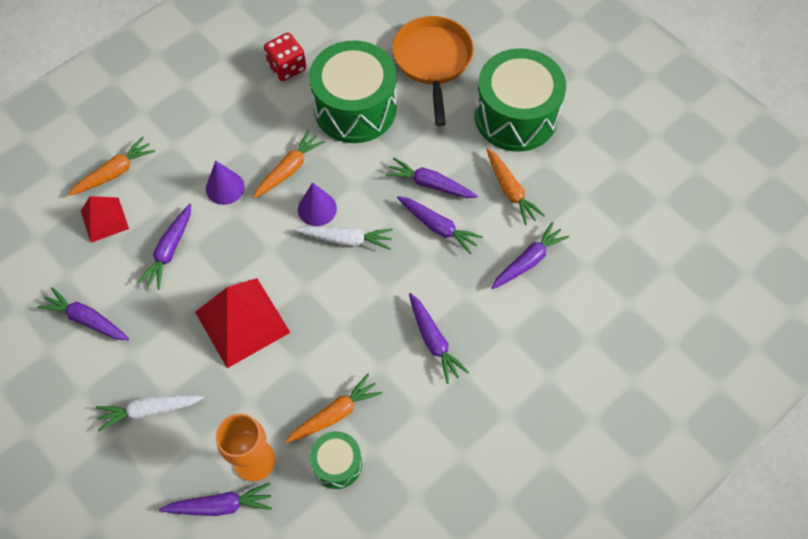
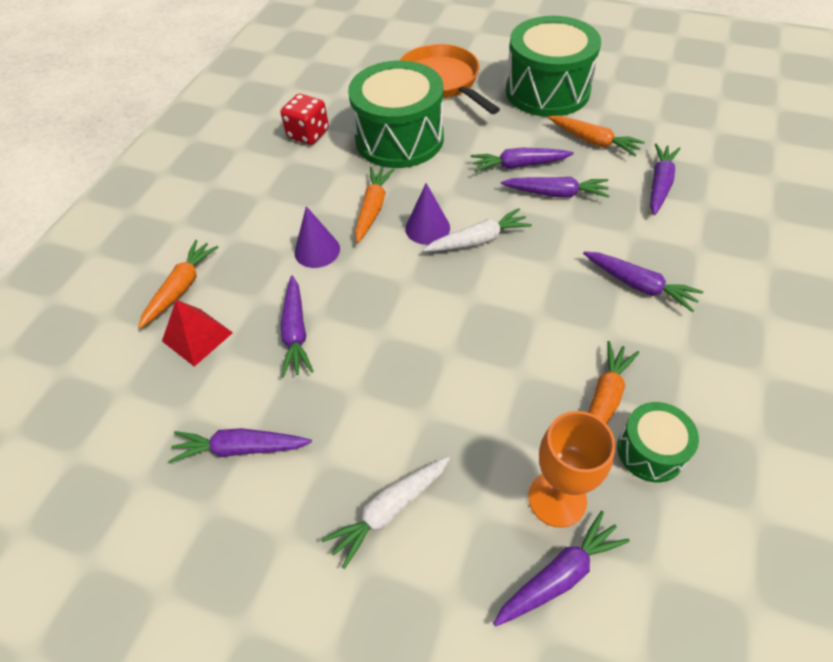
camera: 25 degrees left, 10 degrees down
red pyramid [195,278,291,368] -> none

